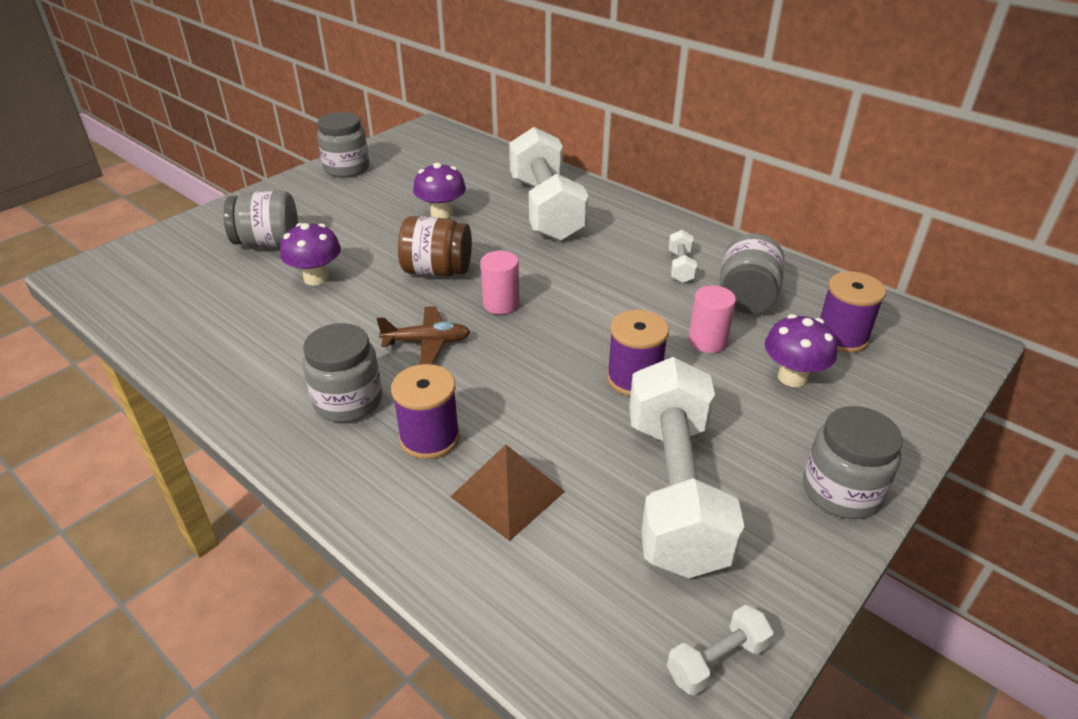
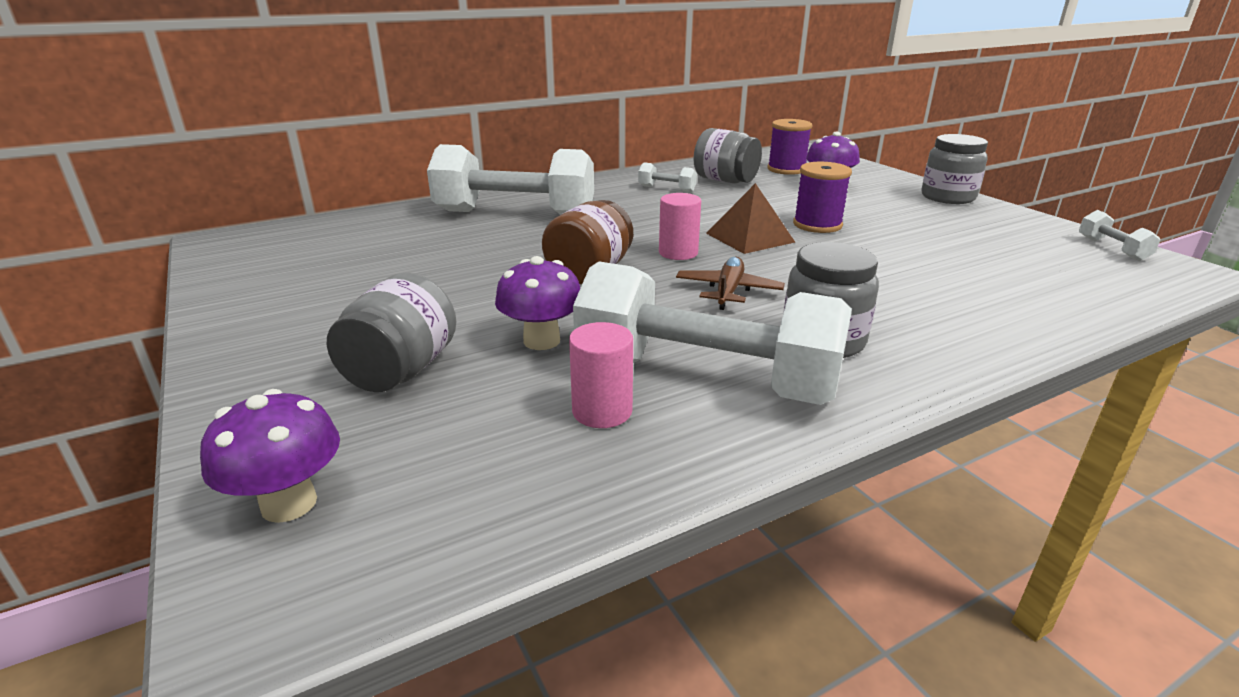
camera: 70 degrees left, 10 degrees down
grey jar [317,112,369,178] -> none
purple spool [391,364,460,459] -> none
purple mushroom [413,163,466,219] -> purple mushroom moved to [200,389,340,523]
brown pyramid [450,444,565,541] -> brown pyramid moved to [706,183,795,254]
white dumbbell [629,357,745,578] -> white dumbbell moved to [573,261,852,405]
pink cylinder [688,285,736,353] -> pink cylinder moved to [569,322,633,428]

